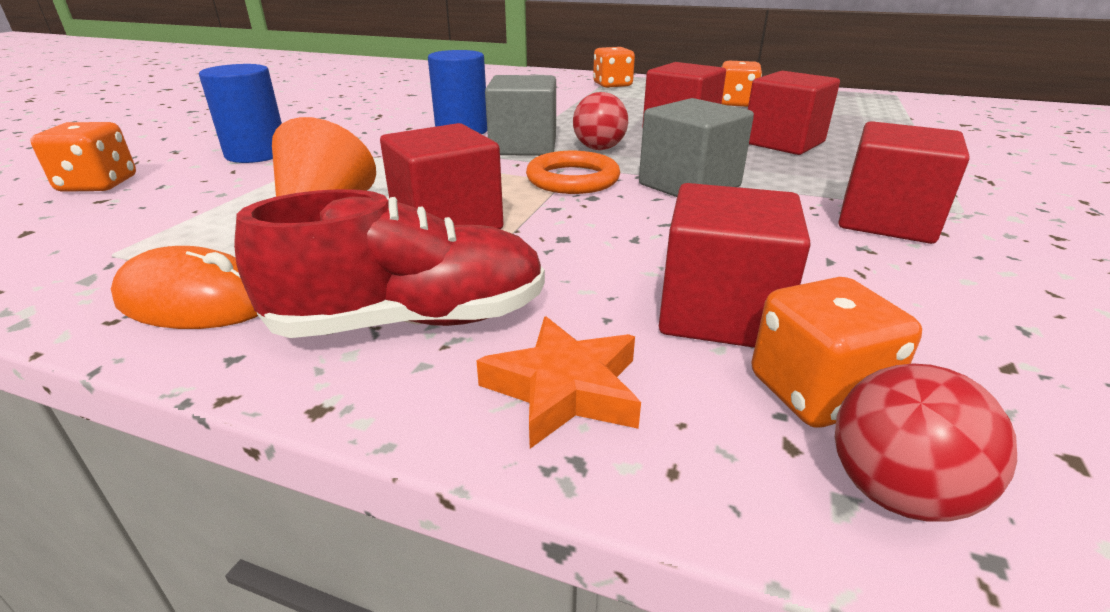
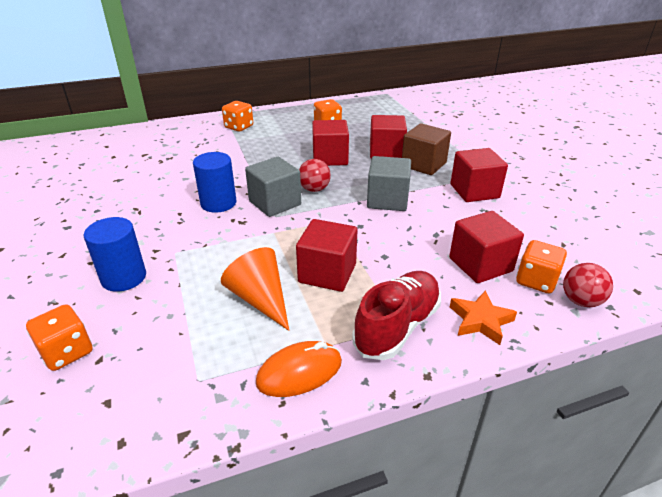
camera: 40 degrees left, 5 degrees up
orange ring [526,151,620,194] -> none
none -> brown cube [402,123,451,175]

